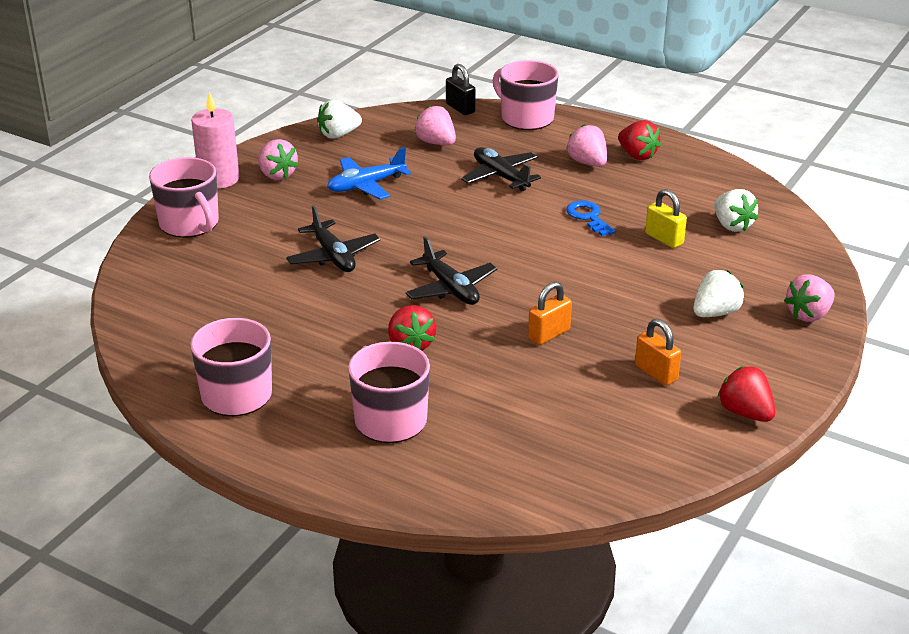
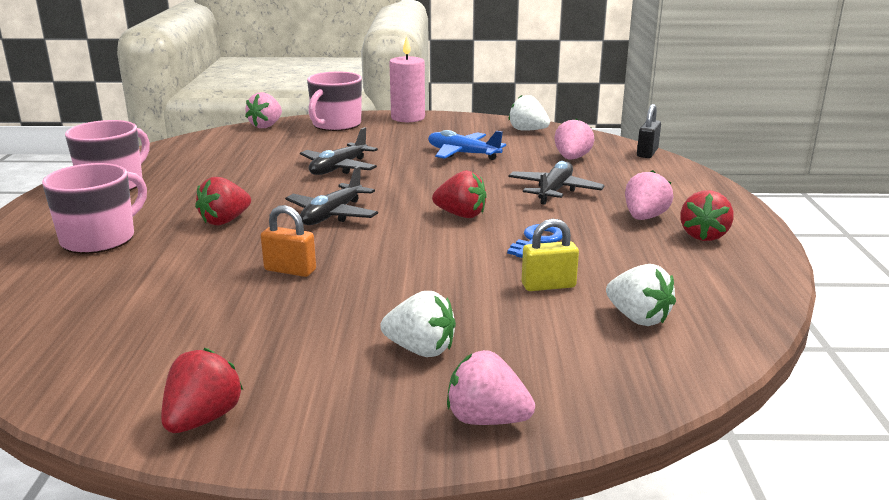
camera: 60 degrees right, 10 degrees down
pink strawberry [258,139,298,180] -> pink strawberry moved to [245,92,282,128]
pink mug [492,60,558,130] -> none
orange padlock [635,319,681,386] -> none
yellow padlock [645,189,687,248] -> yellow padlock turned 60 degrees clockwise [522,219,579,291]
white strawberry [714,189,758,232] -> white strawberry turned 75 degrees counterclockwise [606,264,676,326]
none -> red strawberry [432,170,487,218]

